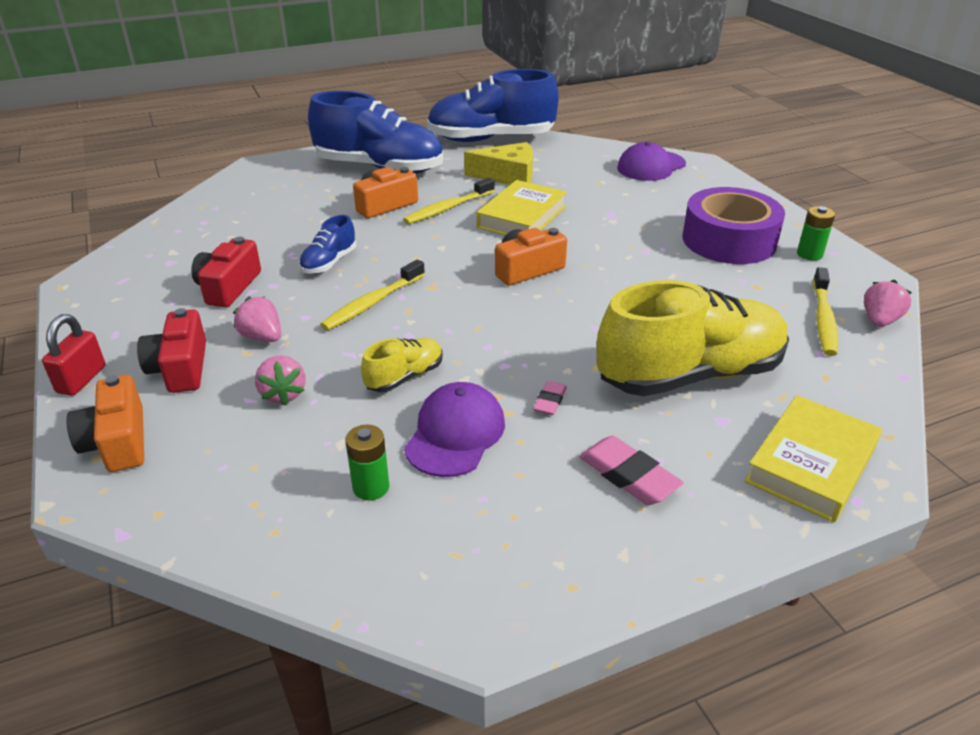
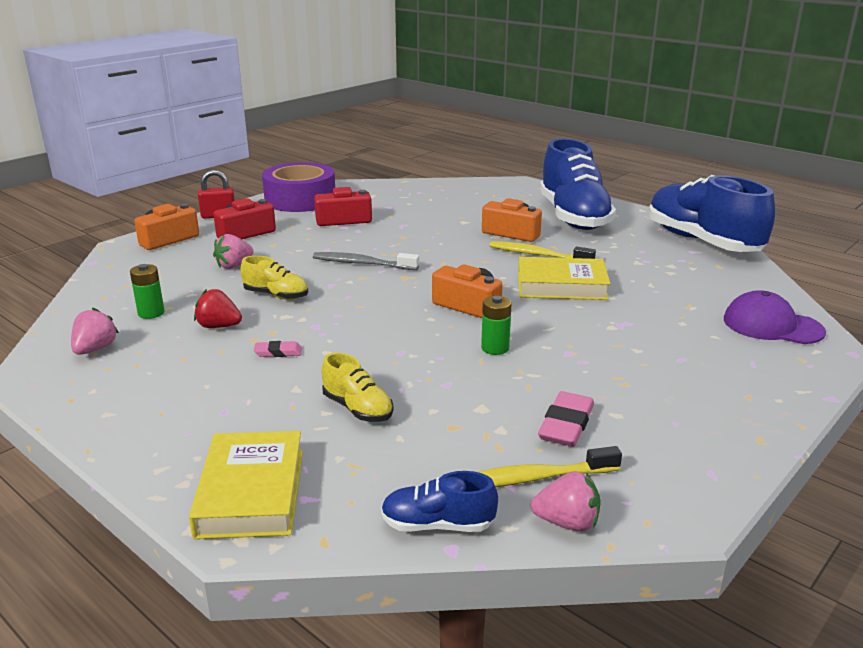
camera: 65 degrees right, 10 degrees down
pink strawberry [233,296,281,342] -> pink strawberry moved to [71,308,119,355]
blue shoe [299,215,356,274] -> blue shoe moved to [381,471,498,532]
yellow toothbrush [320,259,425,330] -> grey toothbrush [313,252,419,270]
purple cap [404,382,505,477] -> red strawberry [194,289,242,328]
yellow cheese [464,142,533,185] -> none
pink eraser [579,435,683,505] -> pink eraser moved to [538,391,594,447]
yellow shoe [597,280,789,396] -> yellow shoe [322,353,394,422], size x0.45
purple tape [683,187,785,264] -> purple tape moved to [262,162,335,212]
yellow book [744,395,882,522] -> yellow book turned 75 degrees clockwise [189,431,303,539]
green battery [797,206,835,261] -> green battery moved to [481,296,512,355]

